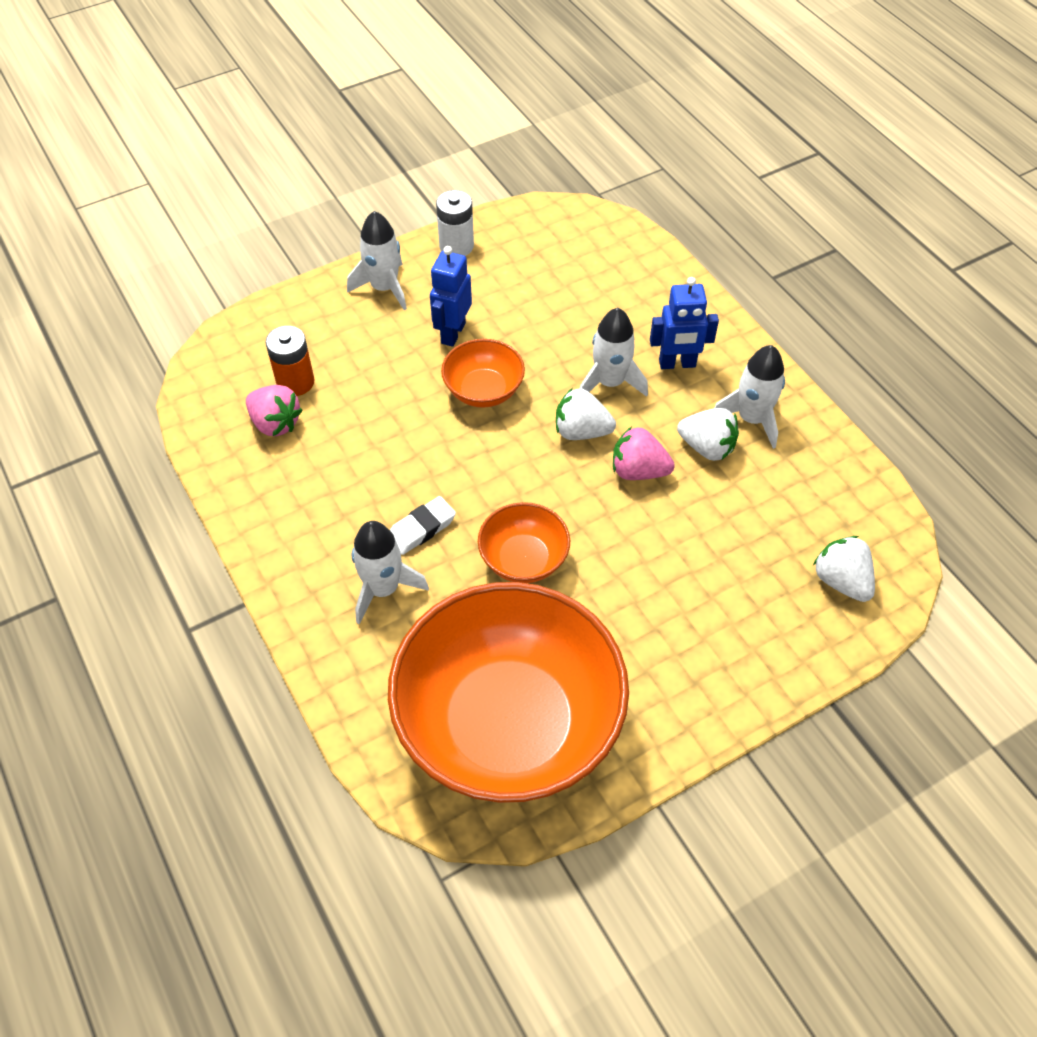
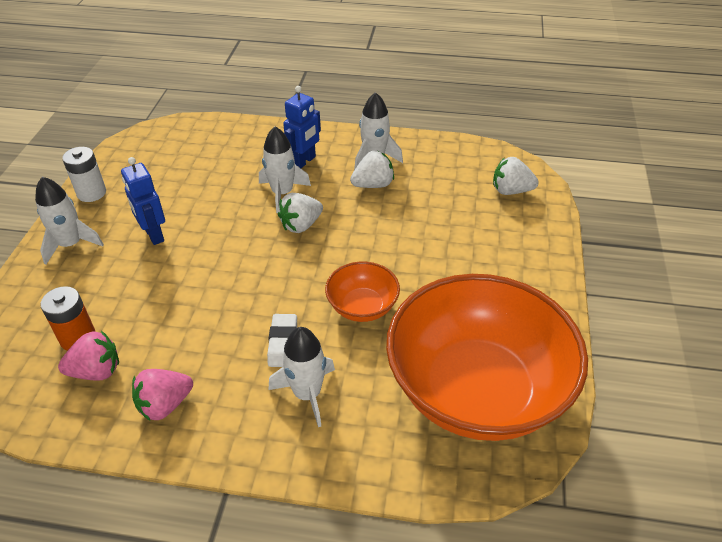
camera: 50 degrees left, 10 degrees down
orange bowl [441,339,525,408] -> none
pink strawberry [613,426,675,480] -> pink strawberry moved to [132,369,193,421]

